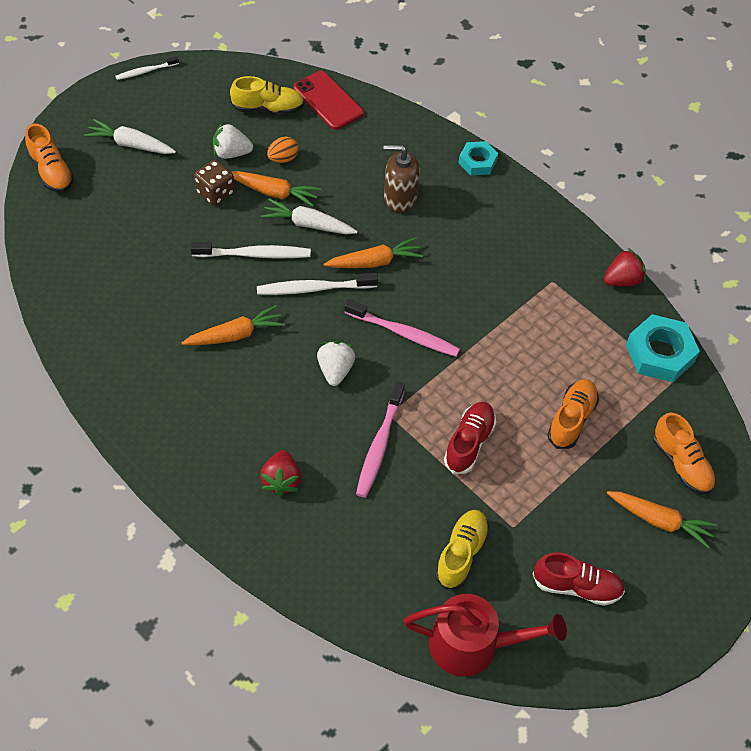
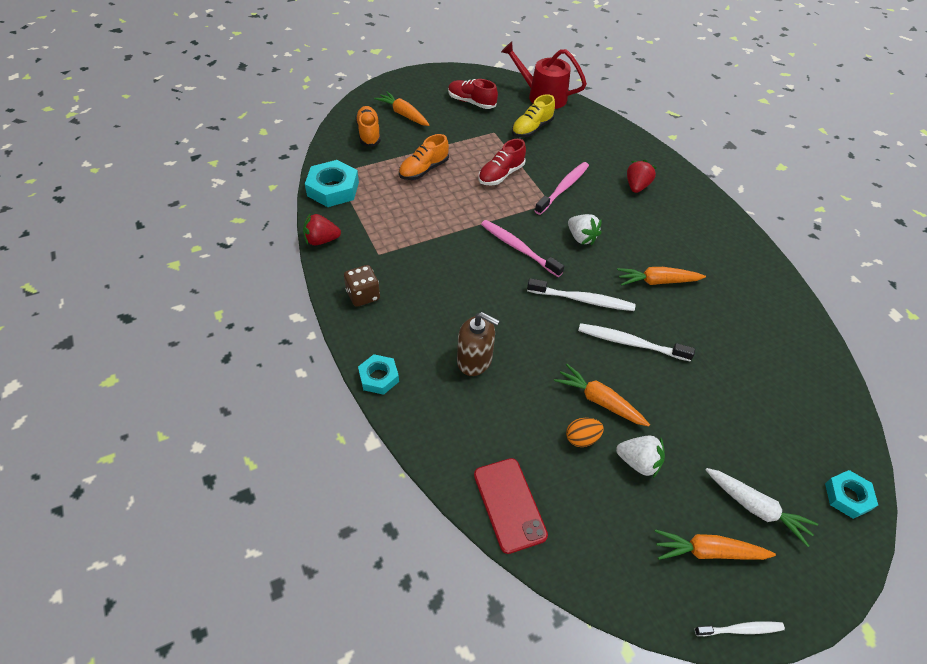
camera: 160 degrees left, 5 degrees down
orange shoe [25,124,74,193] -> turquoise nut [825,470,878,519]
brown dice [194,160,235,205] -> brown dice moved to [344,265,380,307]
yellow shoe [230,76,304,114] -> none
white carrot [261,199,358,234] -> none
white strawberry [317,341,356,386] -> white strawberry turned 60 degrees counterclockwise [568,214,602,245]
orange carrot [324,237,423,268] -> orange carrot moved to [655,529,776,560]

